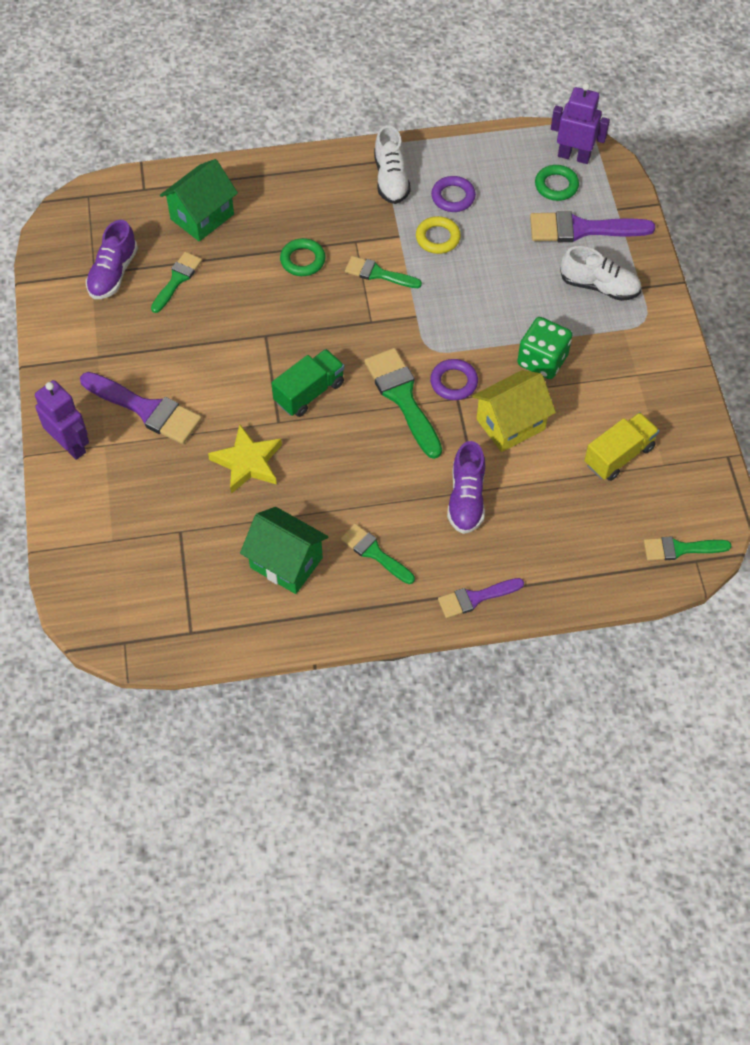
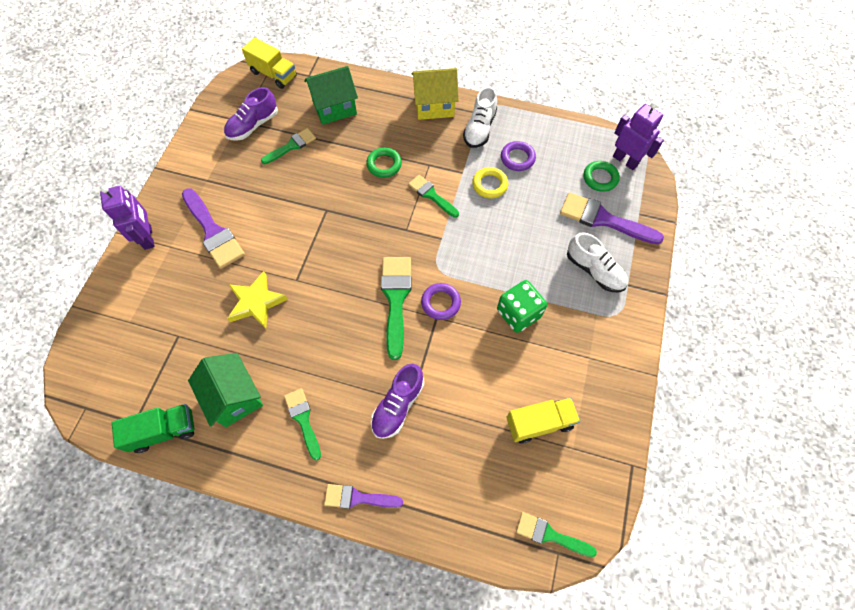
camera: 25 degrees right, 5 degrees up
green truck [272,349,345,417] -> green truck moved to [112,404,195,453]
yellow house [472,370,556,452] -> yellow house moved to [412,68,459,120]
none -> yellow truck [242,37,297,89]

